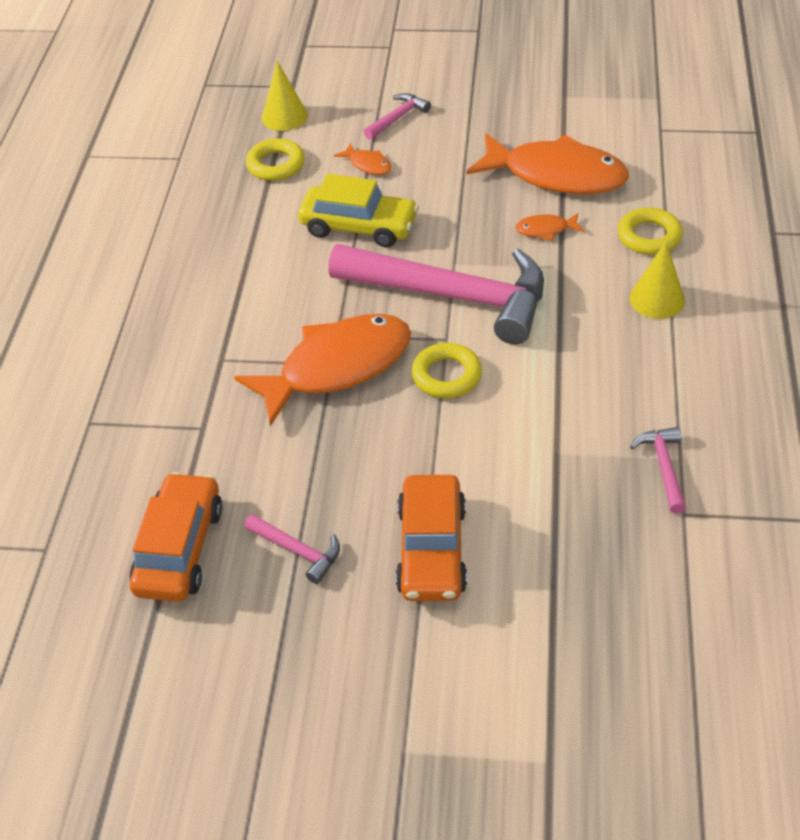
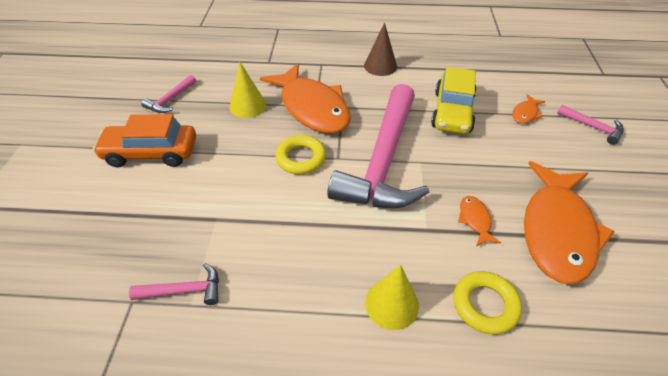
camera: 85 degrees right, 0 degrees up
orange car [129,472,222,602] -> none
yellow ring [246,138,305,181] -> none
yellow cone [262,61,308,131] -> yellow cone moved to [230,62,266,118]
none -> brown cone [364,23,397,76]

